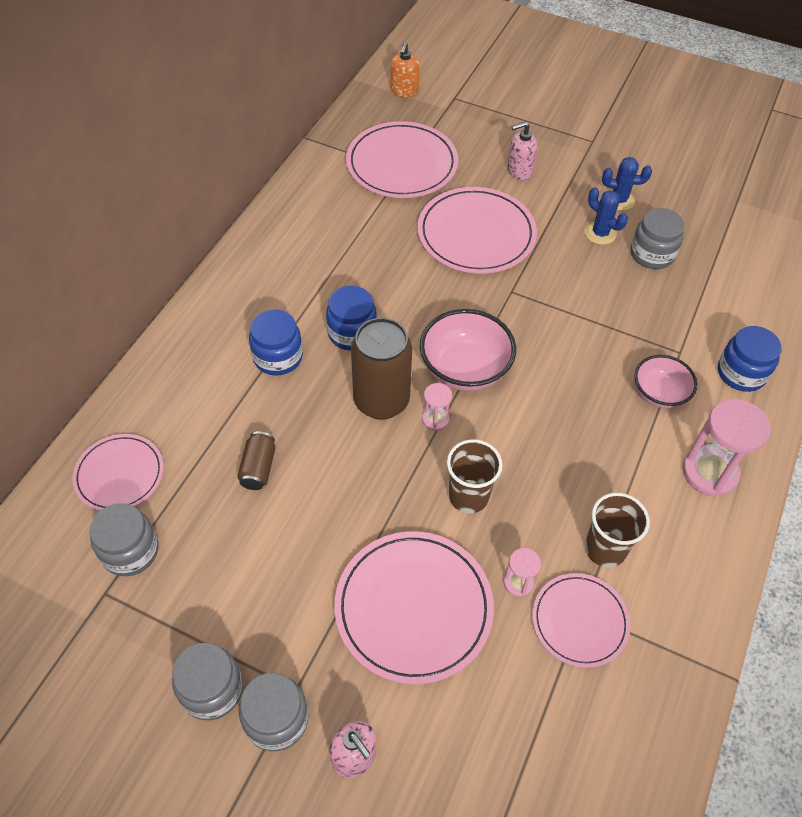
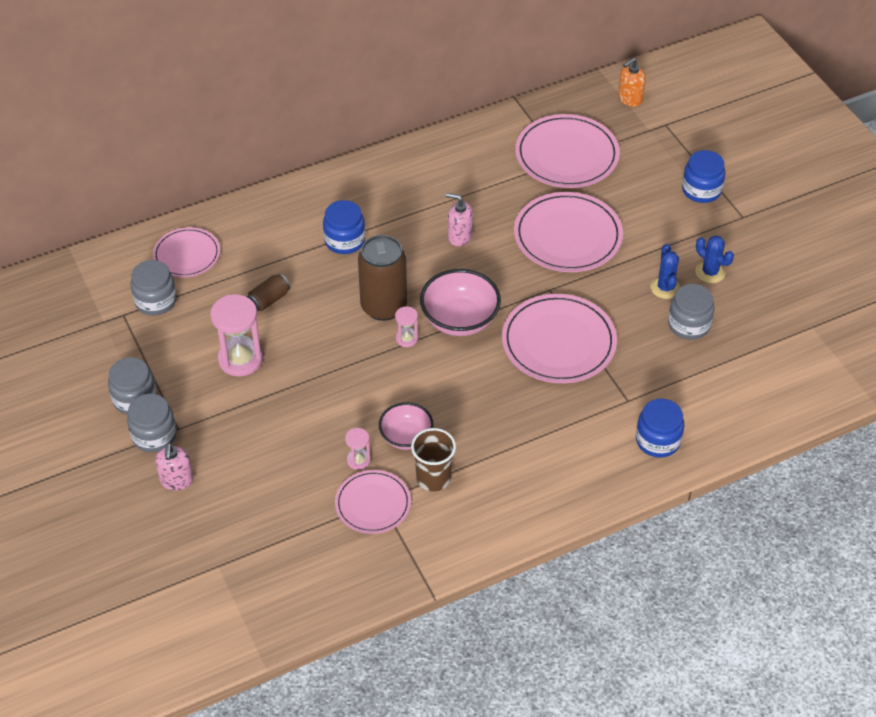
camera: 40 degrees right, 5 degrees down
blue jar [326,286,377,351] -> blue jar moved to [682,150,725,203]
pink plate [334,531,494,684] -> pink plate moved to [502,294,617,383]
brown cup [447,439,502,513] -> none
pink soap dispenser [507,122,537,180] -> pink soap dispenser moved to [446,193,473,247]
pink bowl [635,355,697,408] -> pink bowl moved to [379,402,434,450]
pink hourglass [683,399,771,497] -> pink hourglass moved to [210,294,263,376]

